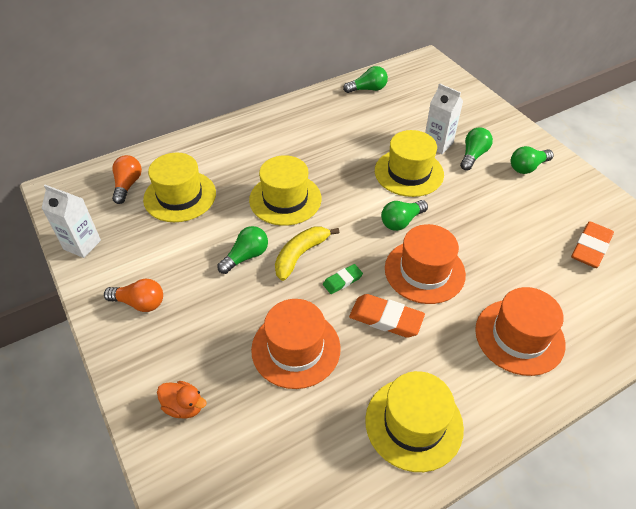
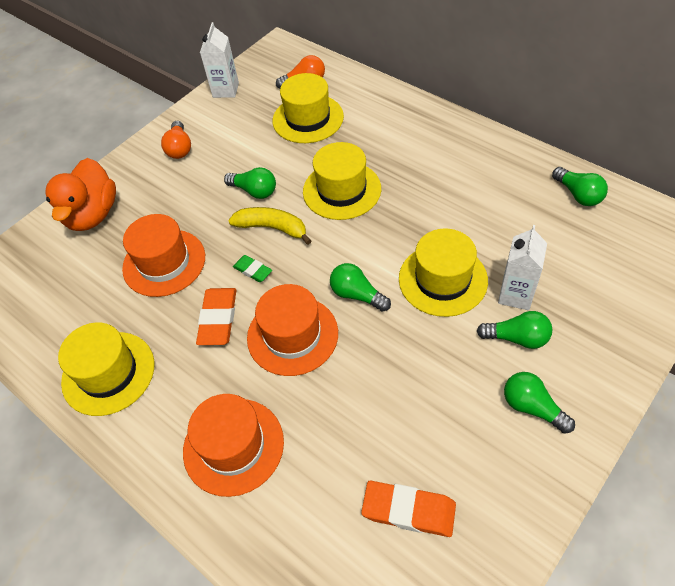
camera: 75 degrees right, 5 degrees up
orange duck [157,381,207,419] -> orange duck [45,158,116,231], size x1.98

